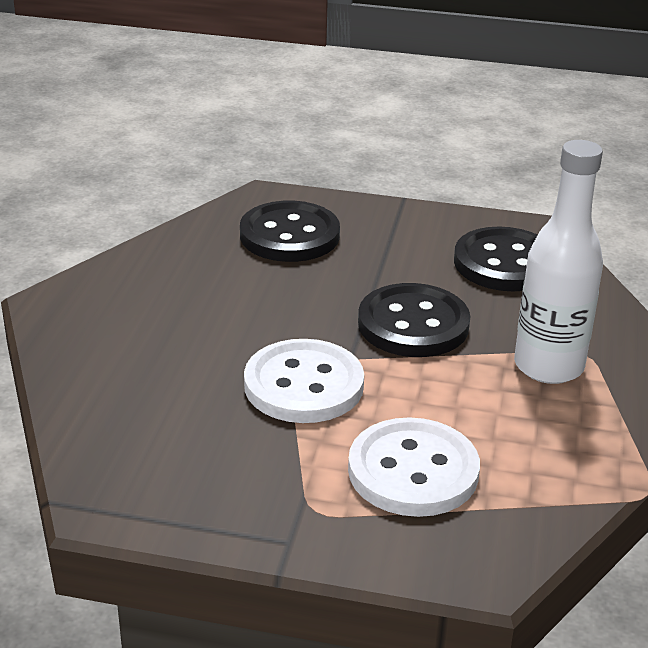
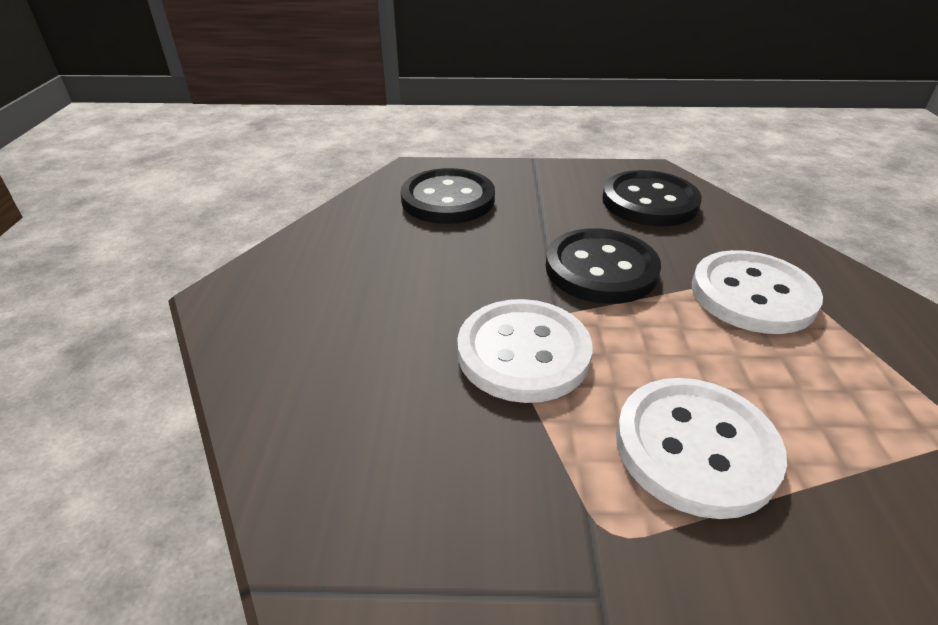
camera: 10 degrees left, 5 degrees up
white bottle [514,140,603,384] -> white button [692,250,823,334]

